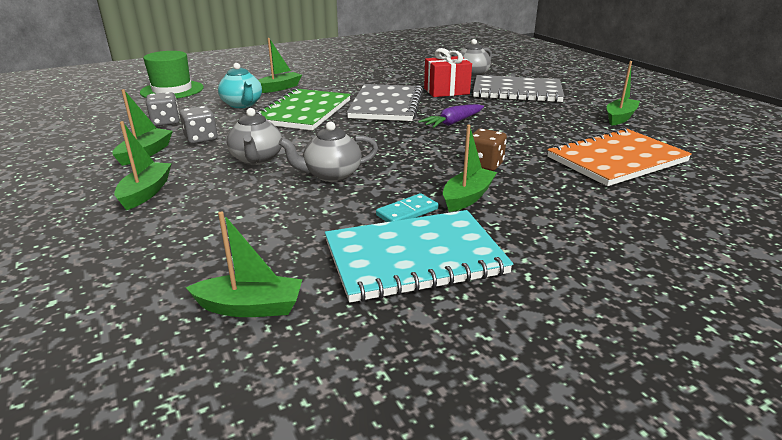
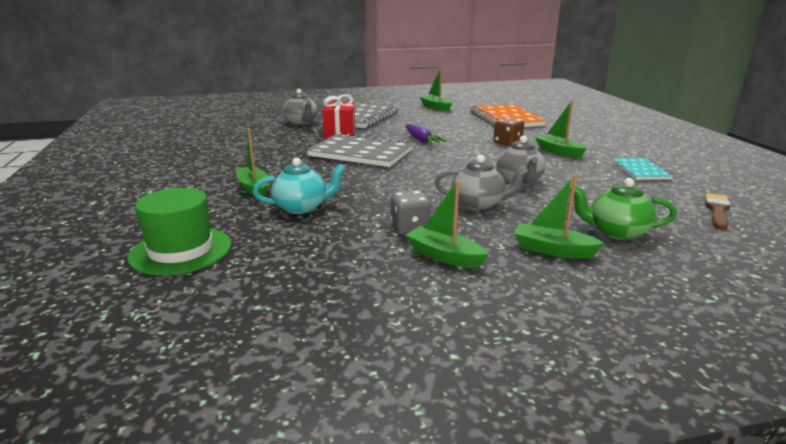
camera: 75 degrees left, 5 degrees down
grey dice [146,92,180,126] -> none
green boat [186,212,303,317] -> brown brush [705,193,730,230]
green notebook [255,88,351,130] -> none
turquoise notebook [325,210,513,303] -> turquoise notebook [613,158,673,180], size x0.55
turquoise domino [376,193,438,222] -> none
none -> green teapot [570,178,677,240]

